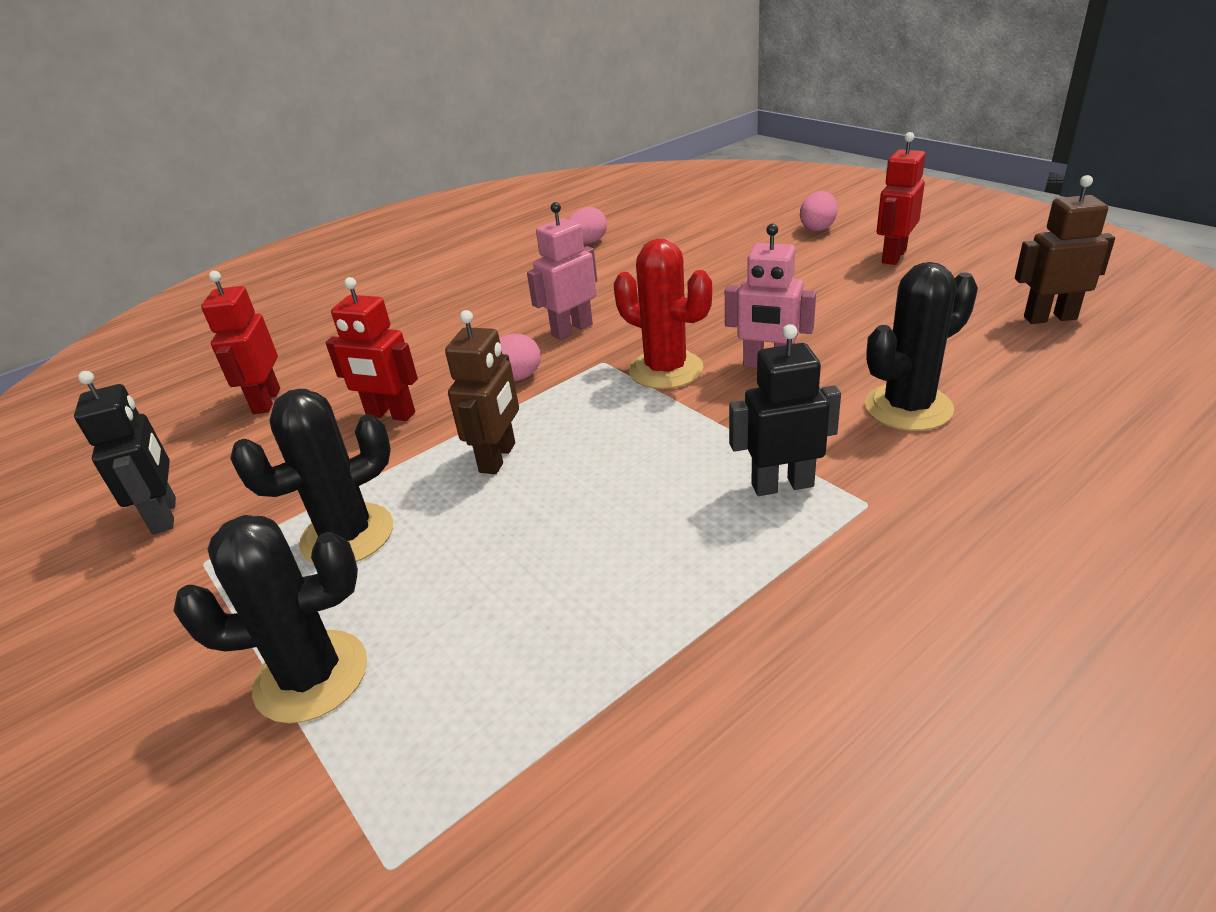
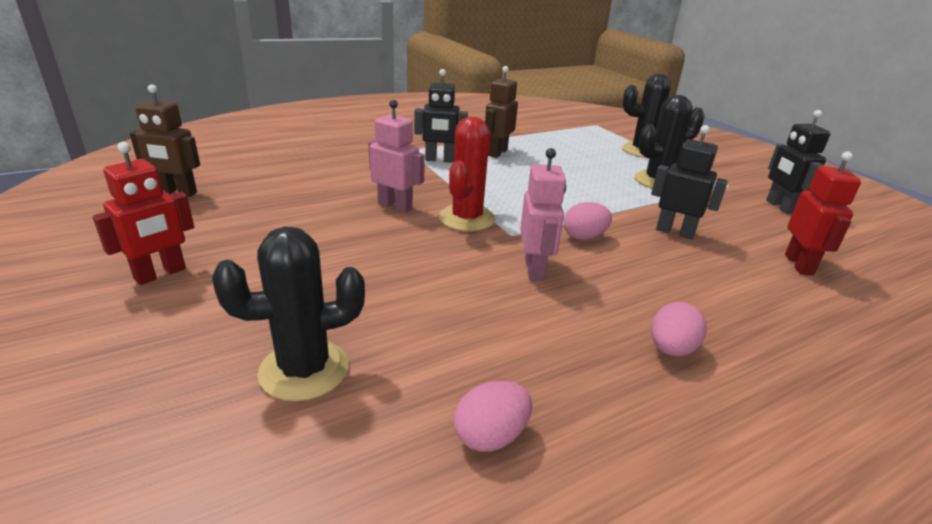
camera: 175 degrees left, 5 degrees down
red robot [326,277,418,421] -> black robot [651,125,728,239]
brown robot [445,310,519,474] -> brown robot moved to [485,66,518,158]
pink robot [527,202,597,340] -> pink robot turned 60 degrees counterclockwise [520,148,566,281]
red cactus [614,239,712,389] -> red cactus turned 60 degrees clockwise [439,117,495,231]
pink egg [800,191,838,231] -> pink egg moved to [651,302,707,356]
black cactus [865,262,978,431] -> black cactus moved to [212,227,365,401]

